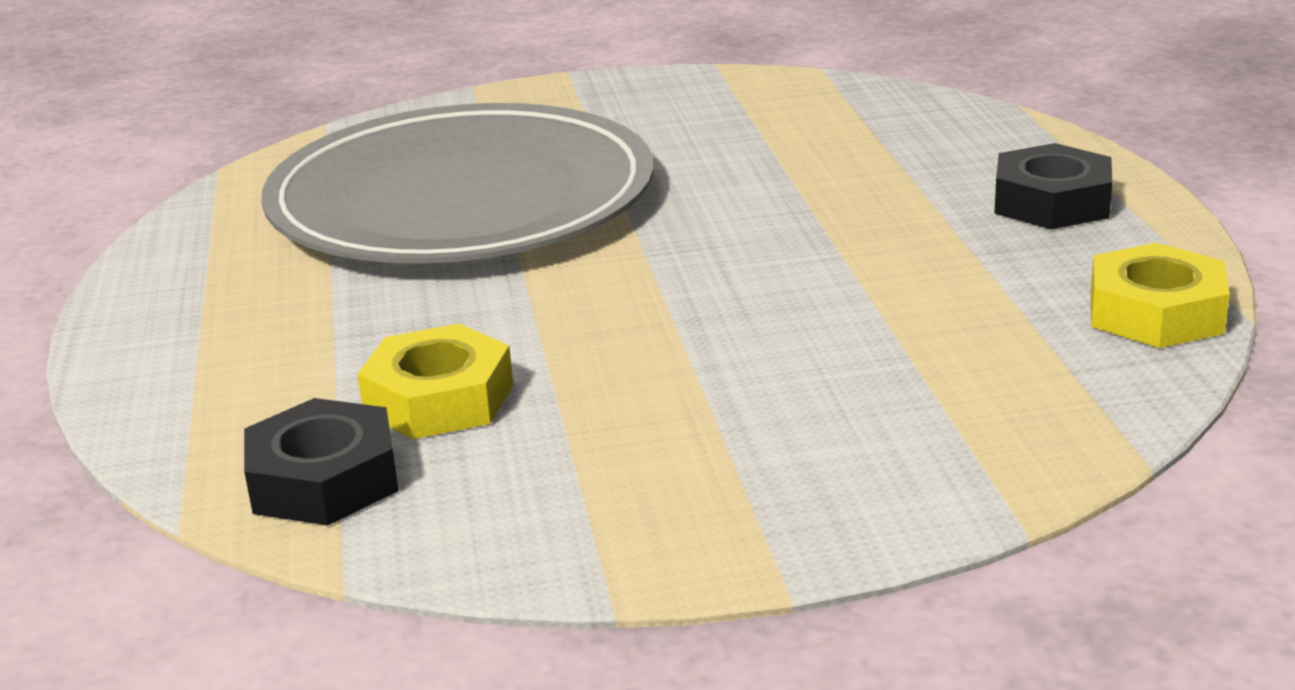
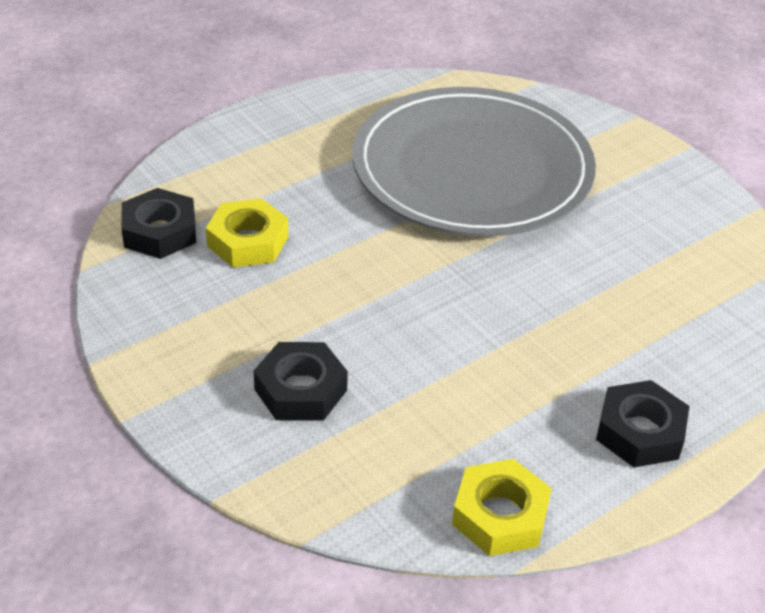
camera: 60 degrees right, 15 degrees up
none -> black nut [254,342,348,421]

